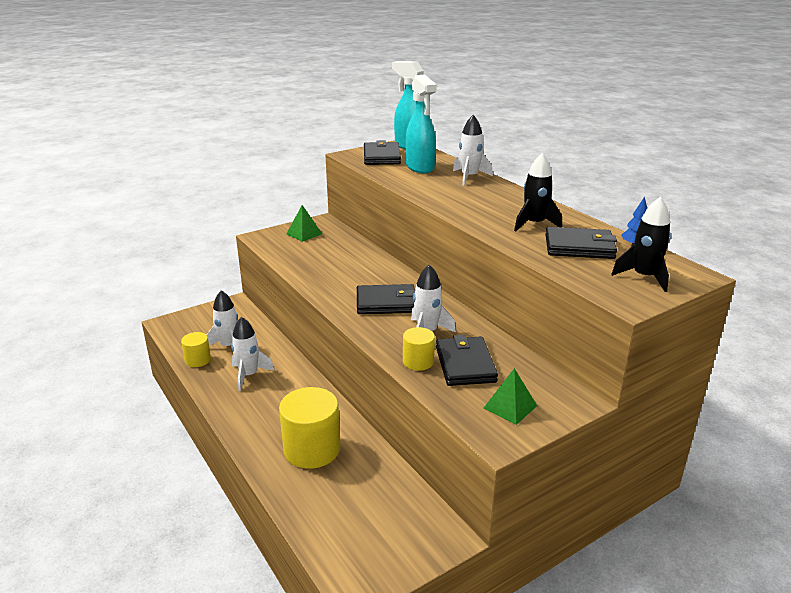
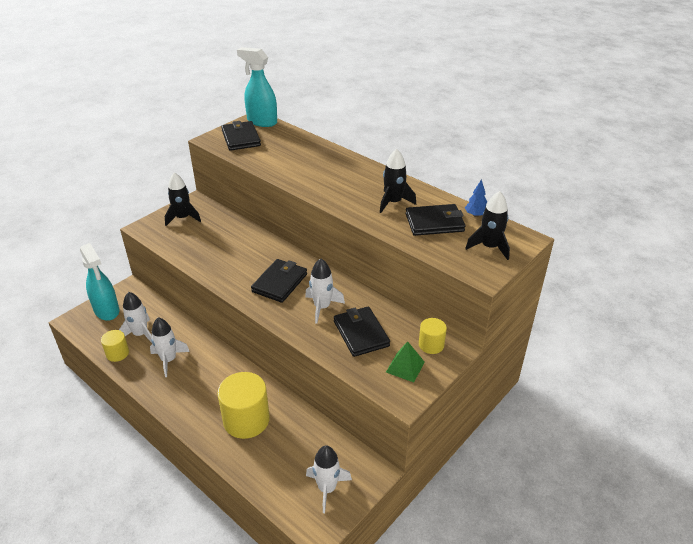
camera: 15 degrees left, 10 degrees up
green pyramid [286,205,322,242] -> black rocket [165,172,201,226]
black wallet [357,284,415,314] -> black wallet turned 45 degrees counterclockwise [251,259,307,303]
yellow cylinder [403,327,435,371] -> yellow cylinder moved to [419,318,447,354]
turquoise spray bottle [406,75,437,173] -> turquoise spray bottle moved to [80,243,119,321]
white rocket [453,115,493,186] -> white rocket moved to [306,445,352,513]

